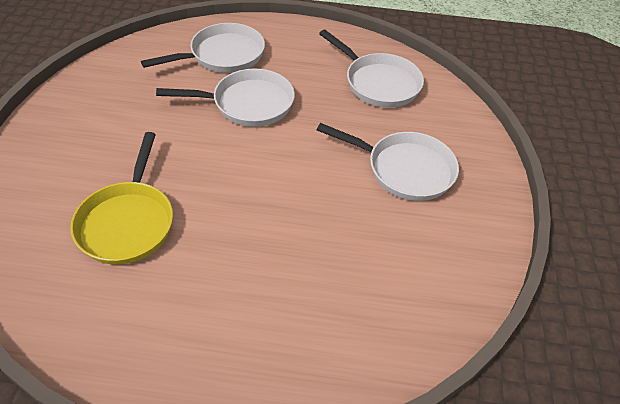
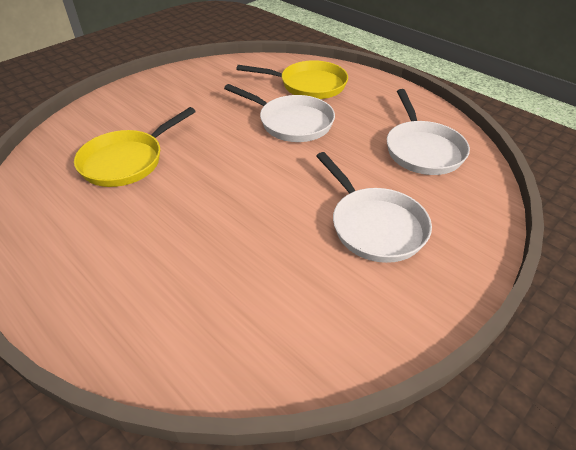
camera: 40 degrees right, 5 degrees down
white pan [141,23,265,73] -> yellow pan [237,60,348,99]

